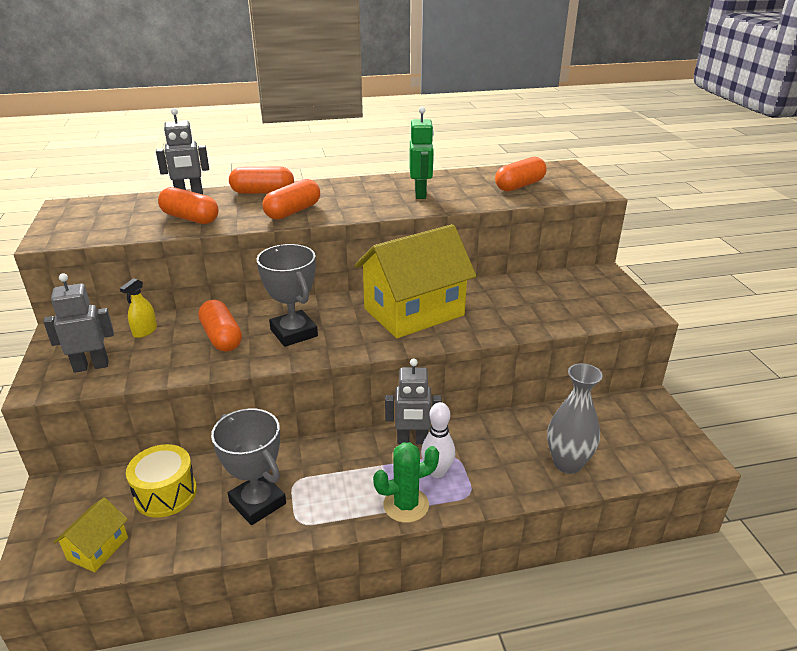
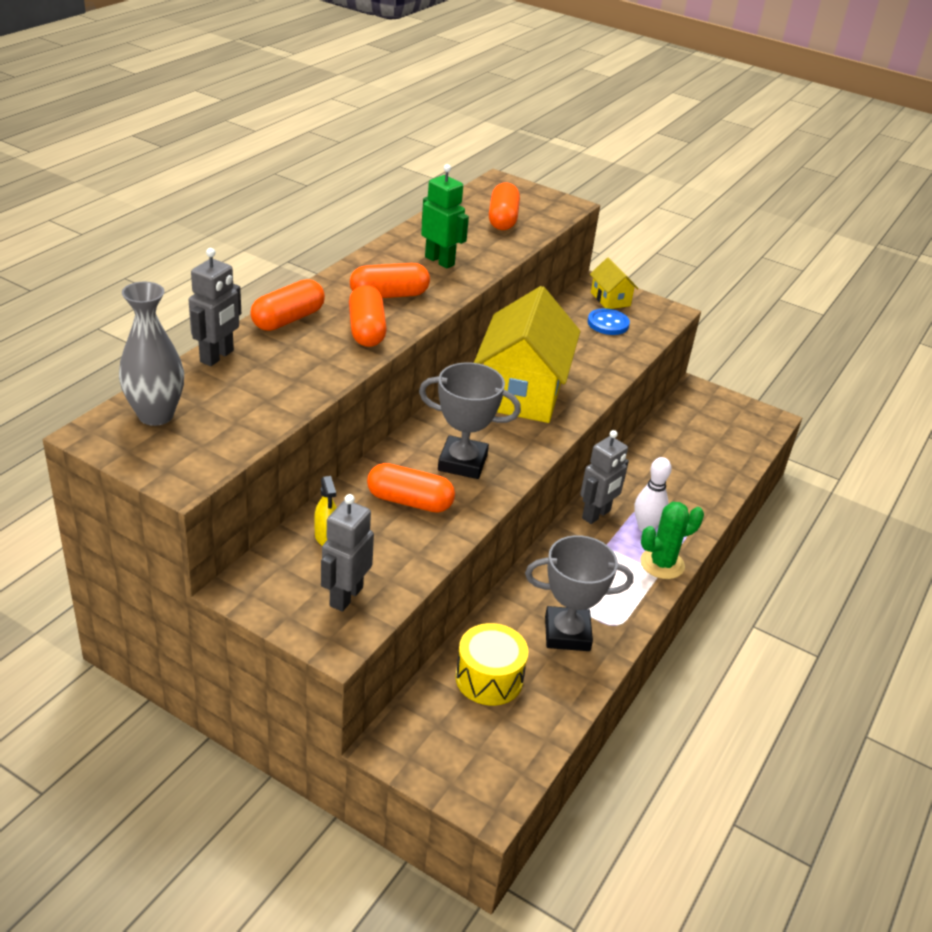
camera: 50 degrees left, 5 degrees up
yellow house [53,497,128,572] -> yellow house moved to [590,258,639,309]
orange capsule [158,187,218,224] -> orange capsule moved to [350,263,430,298]
green cactus [373,443,439,523] -> green cactus turned 45 degrees clockwise [640,502,704,579]
grey vase [547,363,603,474] -> grey vase moved to [119,282,184,426]
none -> blue button [588,308,630,335]

